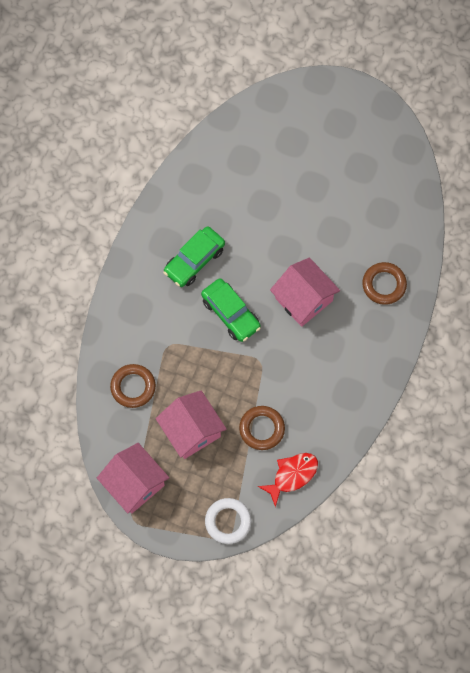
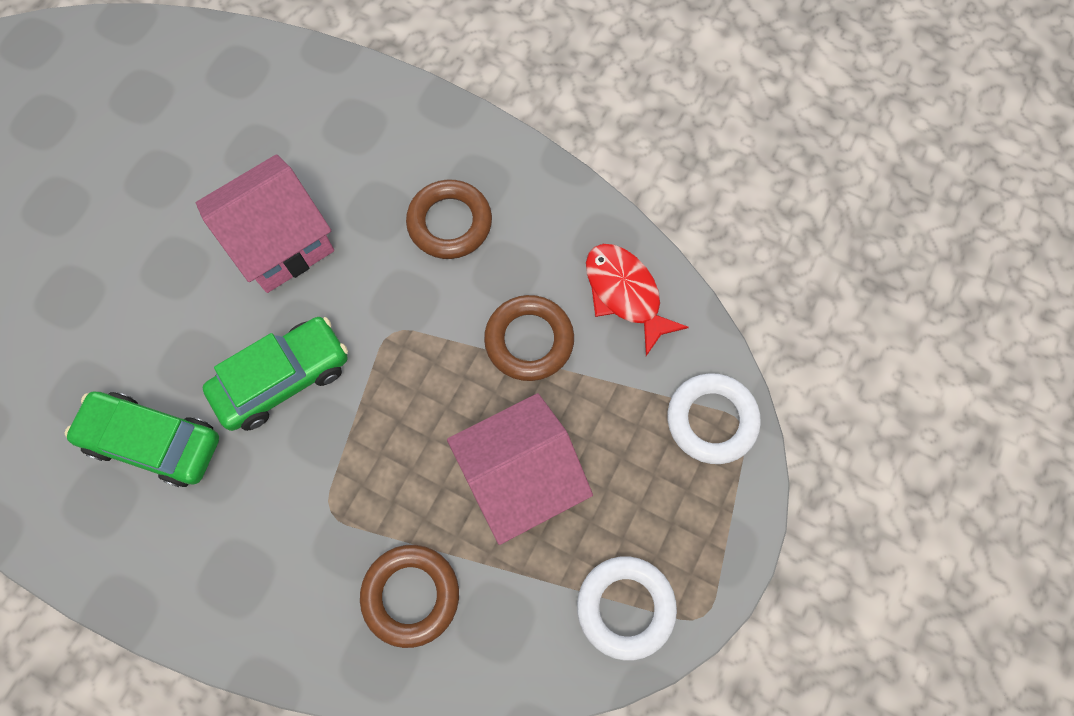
camera: 85 degrees left, 0 degrees up
pink house [97,443,169,514] -> white ring [577,556,677,661]
green car [163,226,225,287] -> green car turned 150 degrees clockwise [65,392,219,487]
brown ring [362,262,407,305] -> brown ring moved to [406,180,492,259]

